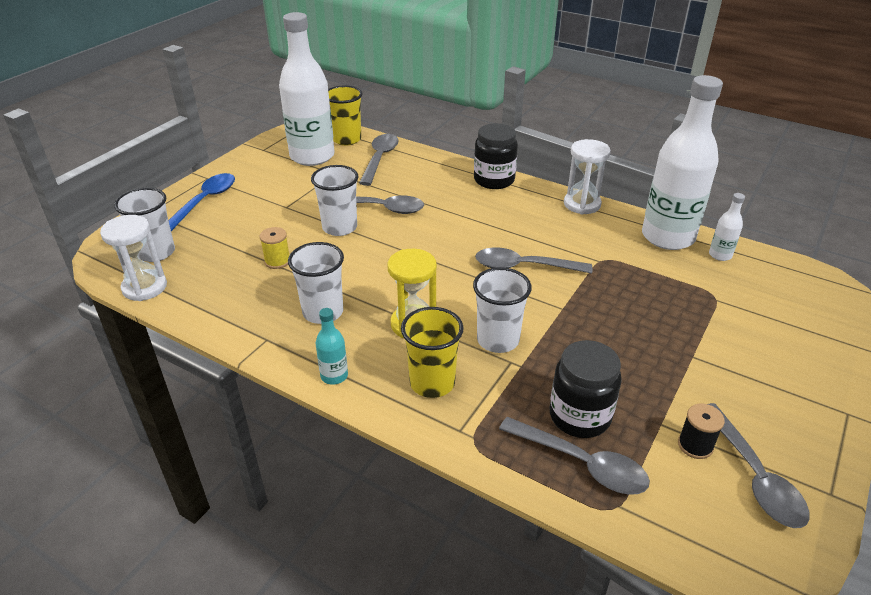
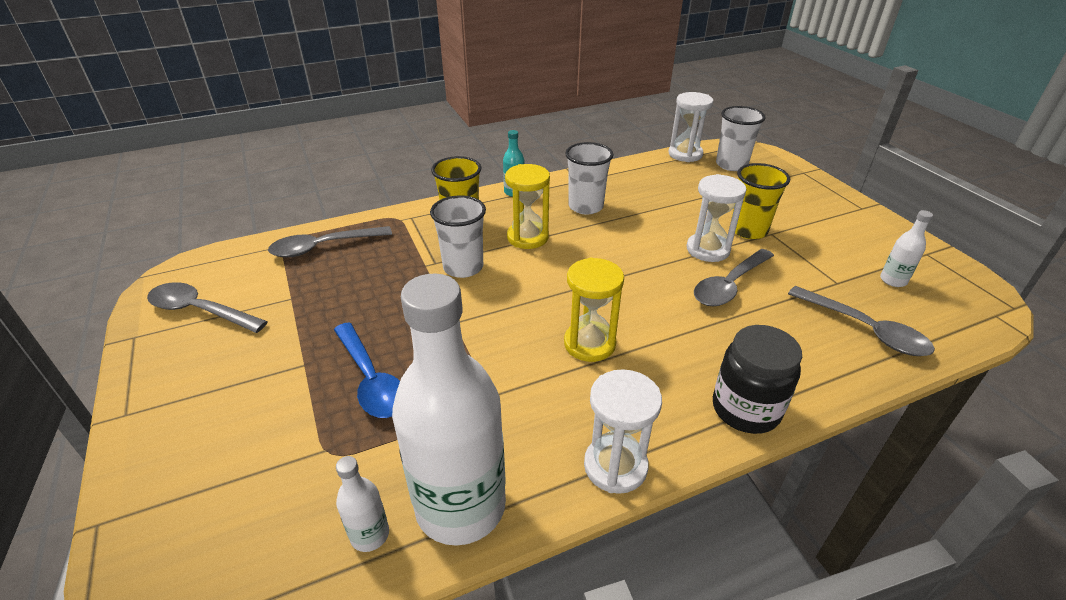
camera: 125 degrees right, 0 degrees up
blue spoon [168,173,235,231] -> blue spoon moved to [334,322,400,418]
yellow spool [260,227,289,269] -> none
white bottle [279,12,335,166] -> white bottle [880,210,933,287], size x0.41
white cup [311,165,358,236] -> white hourglass [687,174,746,262]
yellow cup [328,86,363,145] -> yellow cup moved to [731,163,790,239]
grey spoon [475,248,592,274] -> none
black jar [550,340,622,438] -> none
black spool [678,404,725,459] -> none
none -> yellow hourglass [564,258,624,362]

